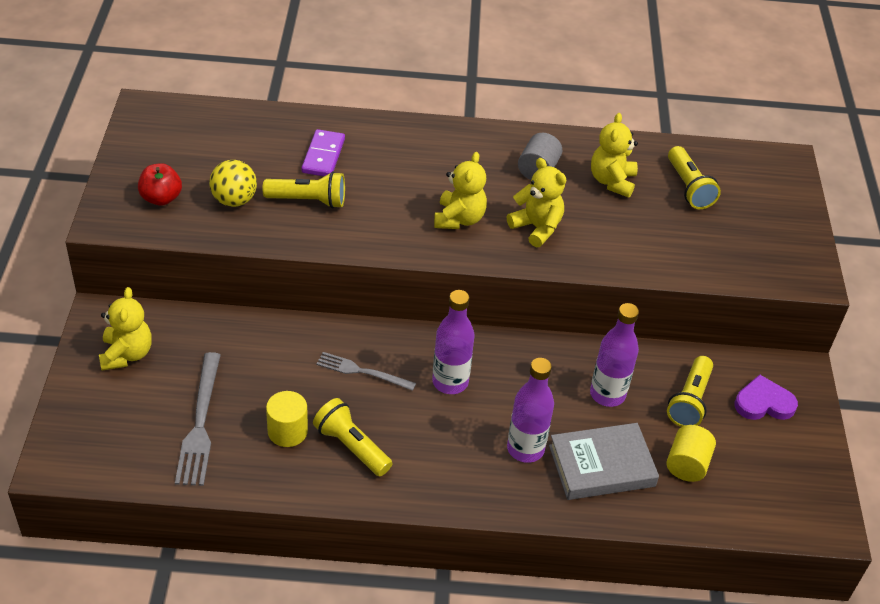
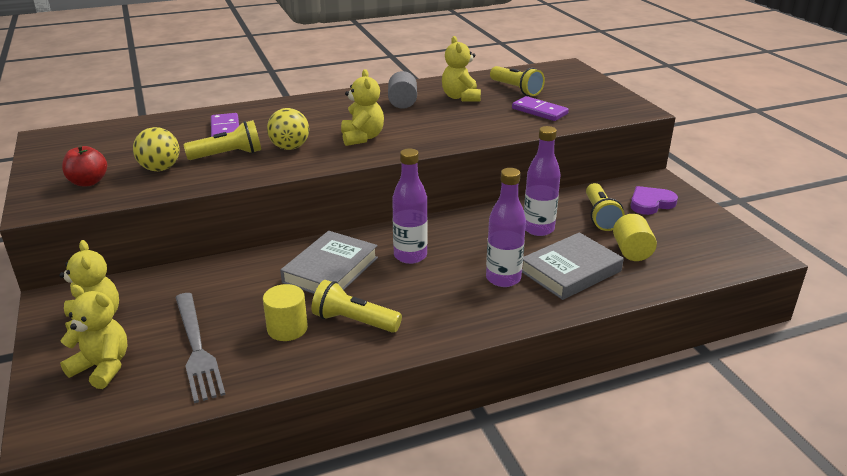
camera: 20 degrees left, 15 degrees down
grey fork [316,352,416,391] -> grey book [280,231,378,294]
yellow teddy bear [507,158,566,248] -> yellow teddy bear moved to [60,285,128,389]
none -> yellow ball [267,108,309,150]
none -> purple domino [512,96,569,121]

